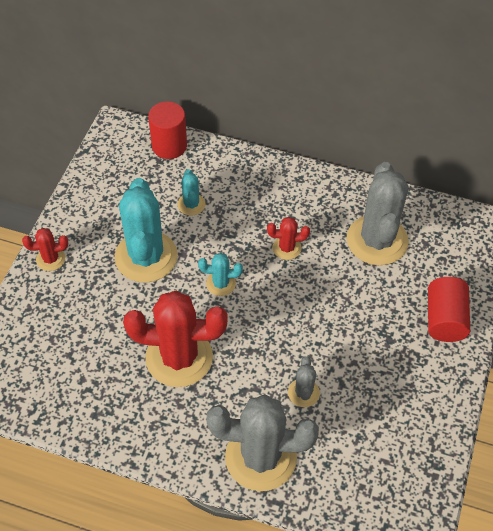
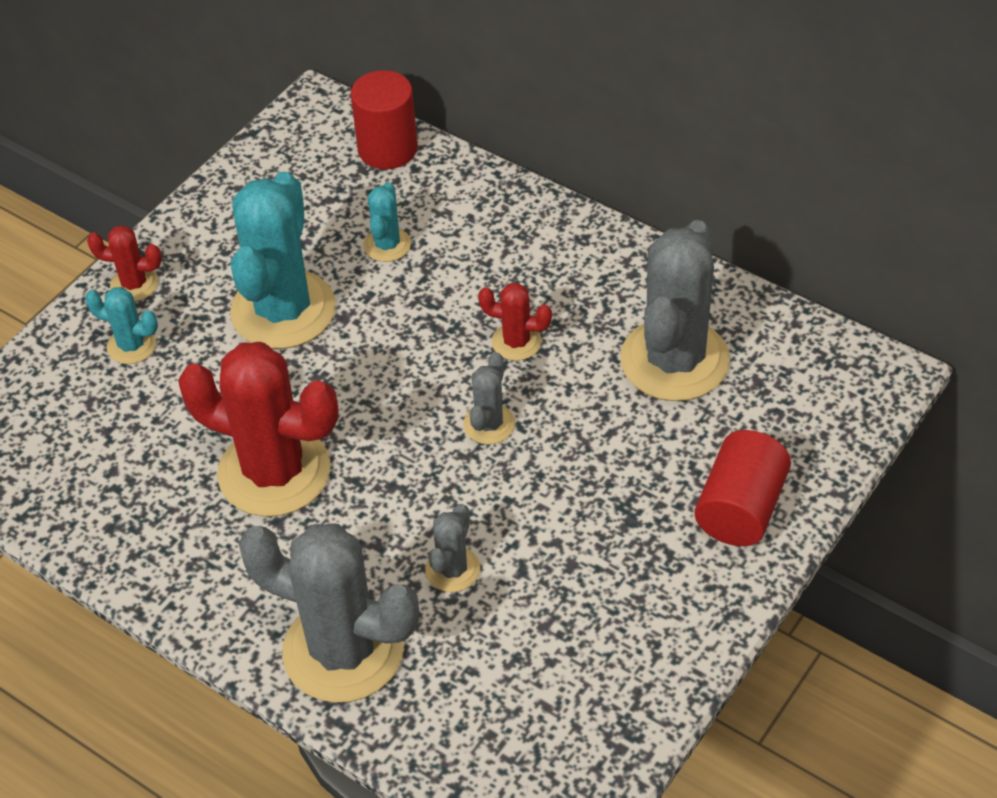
camera: 20 degrees right, 5 degrees down
turquoise cactus [198,253,243,296] -> turquoise cactus moved to [85,287,158,364]
none -> grey cactus [463,352,515,444]

